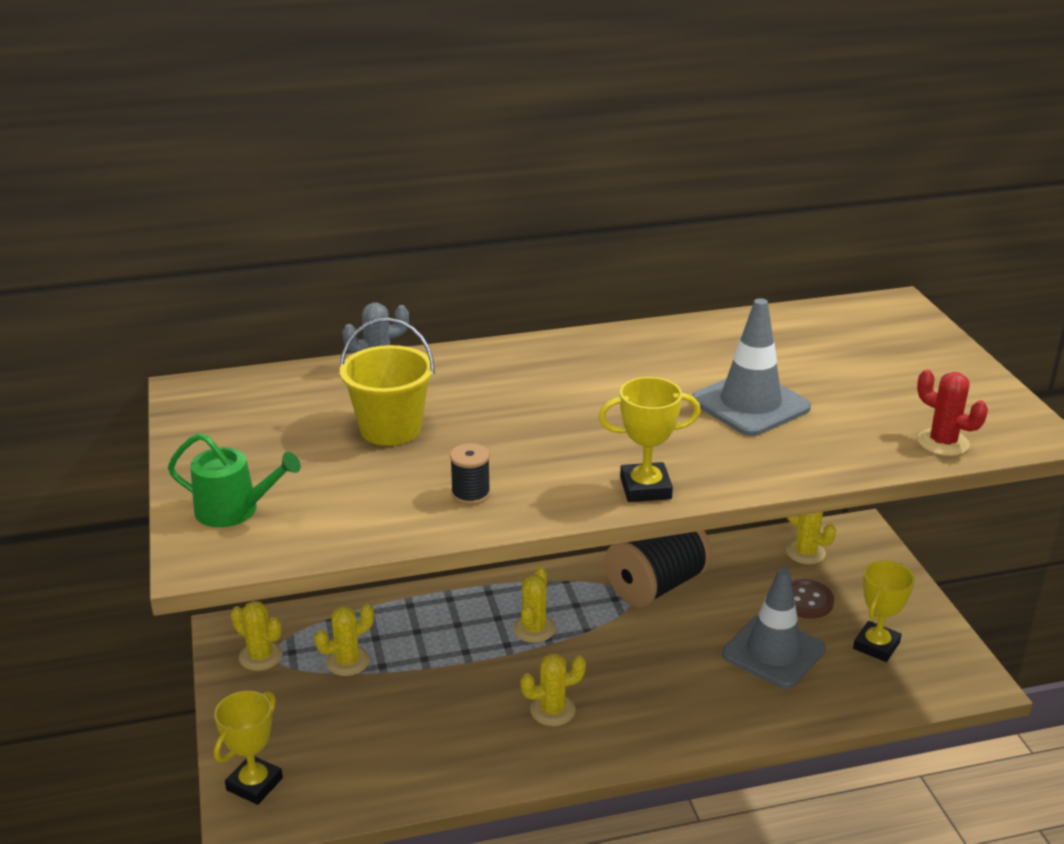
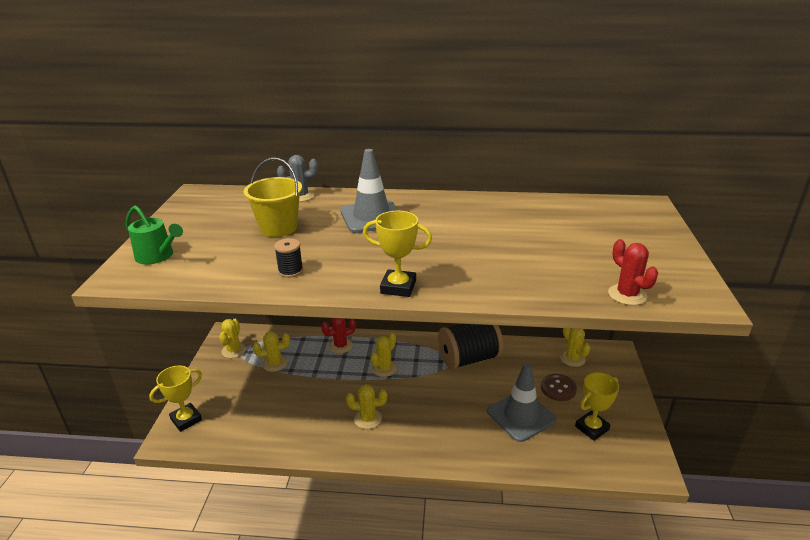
camera: 20 degrees right, 0 degrees up
yellow cactus [231,601,283,671] -> yellow cactus turned 45 degrees clockwise [219,319,246,358]
grey traffic cone [692,298,811,436] -> grey traffic cone moved to [340,149,399,233]
none -> red cactus [321,318,356,353]

